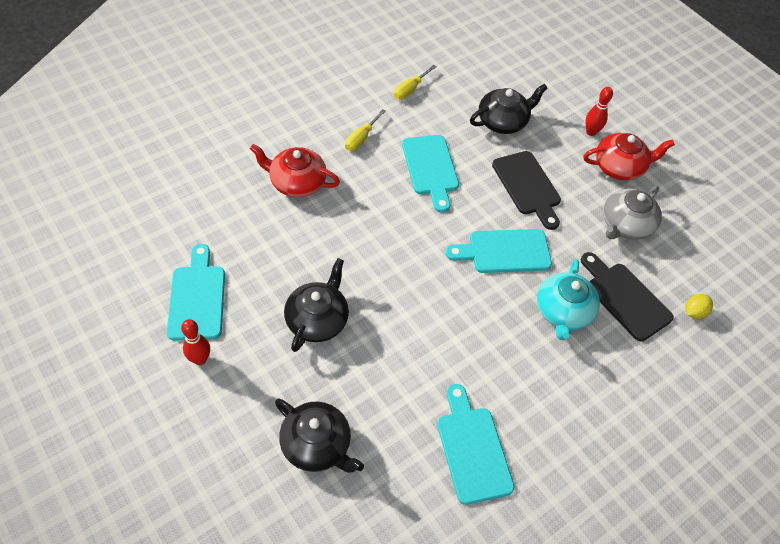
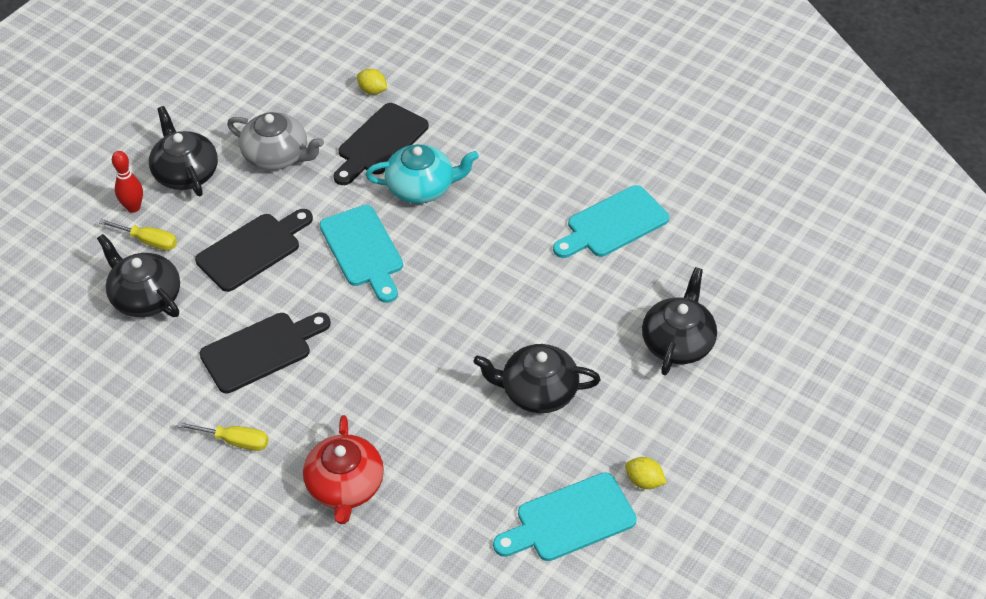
camera: 105 degrees left, 5 degrees down
red bowling pin [181,319,210,365] -> yellow lemon [625,457,667,489]
yellow screwdriver [394,65,437,99] -> yellow screwdriver moved to [99,219,177,251]
turquoise cutting board [402,135,459,213] -> black cutting board [199,312,331,393]
red teapot [583,133,675,180] -> black teapot [149,106,218,196]

